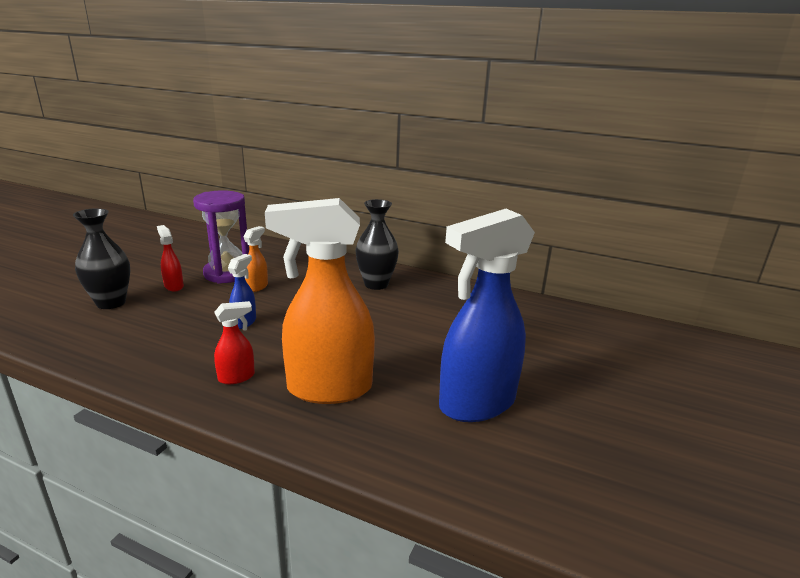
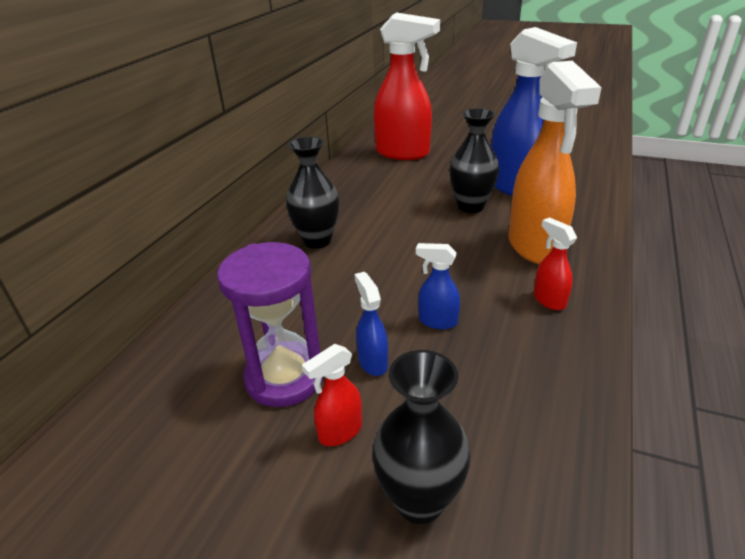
camera: 90 degrees left, 10 degrees up
orange spray bottle [244,226,268,292] -> none
none -> blue spray bottle [355,272,388,376]
none -> red spray bottle [374,12,440,160]
none -> black vase [449,108,499,213]

